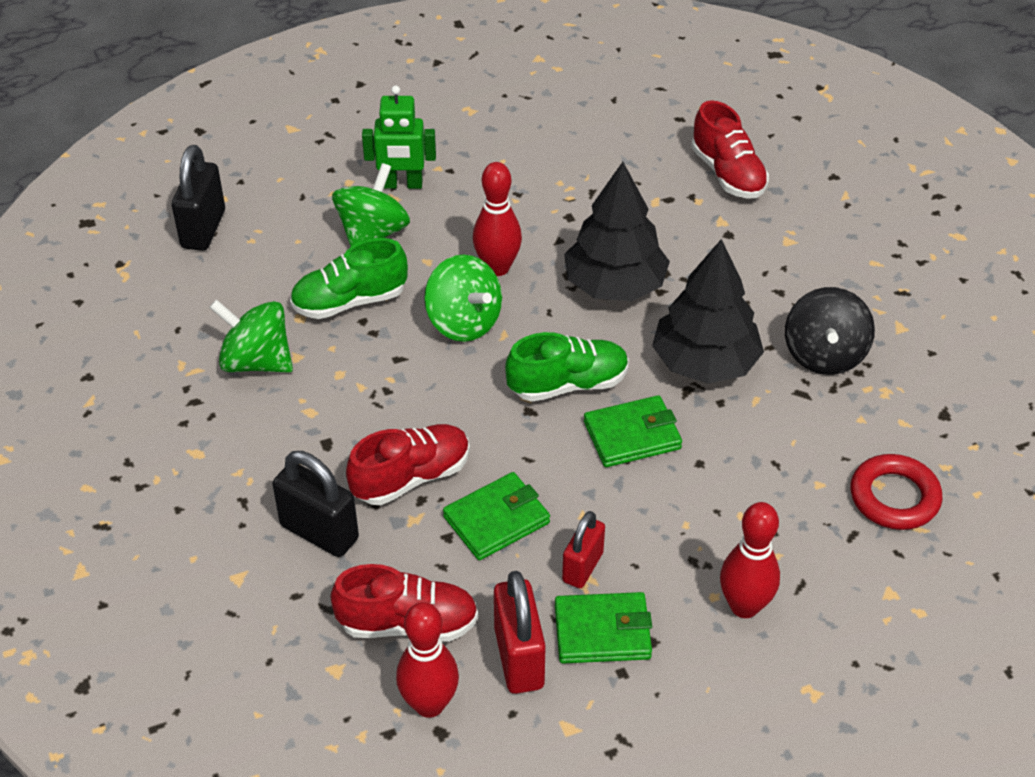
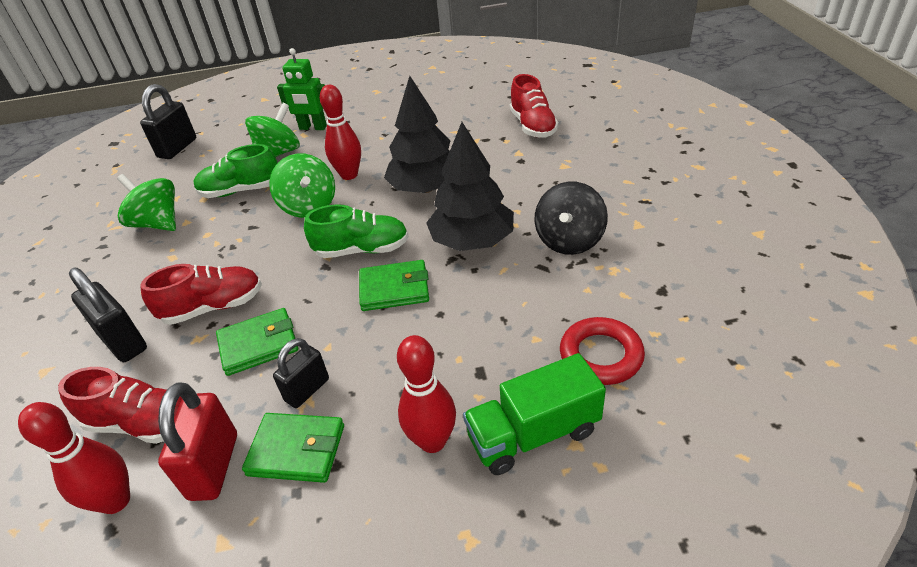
camera: 15 degrees right, 5 degrees down
red padlock [562,511,605,588] -> black padlock [273,338,329,408]
none -> green truck [463,353,606,475]

